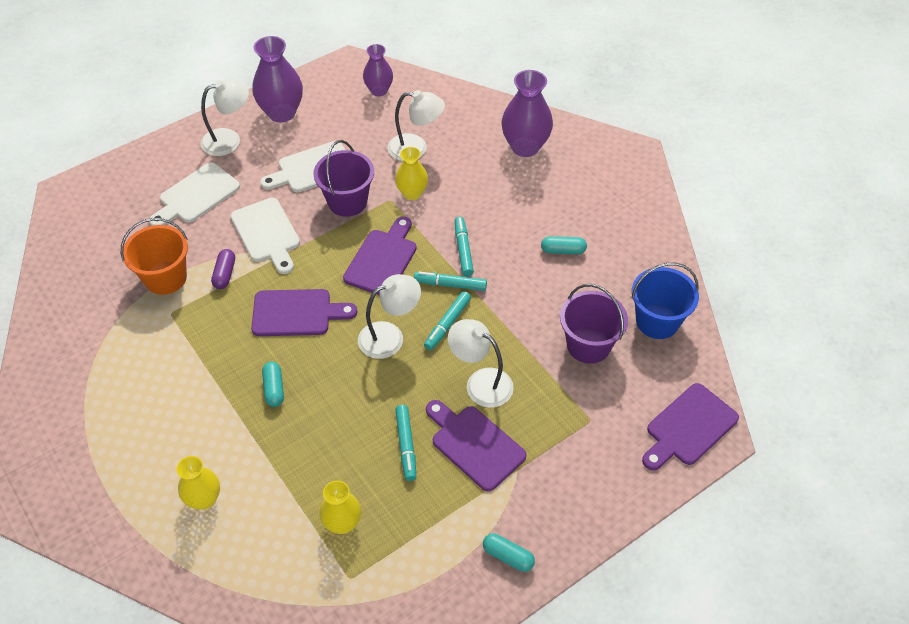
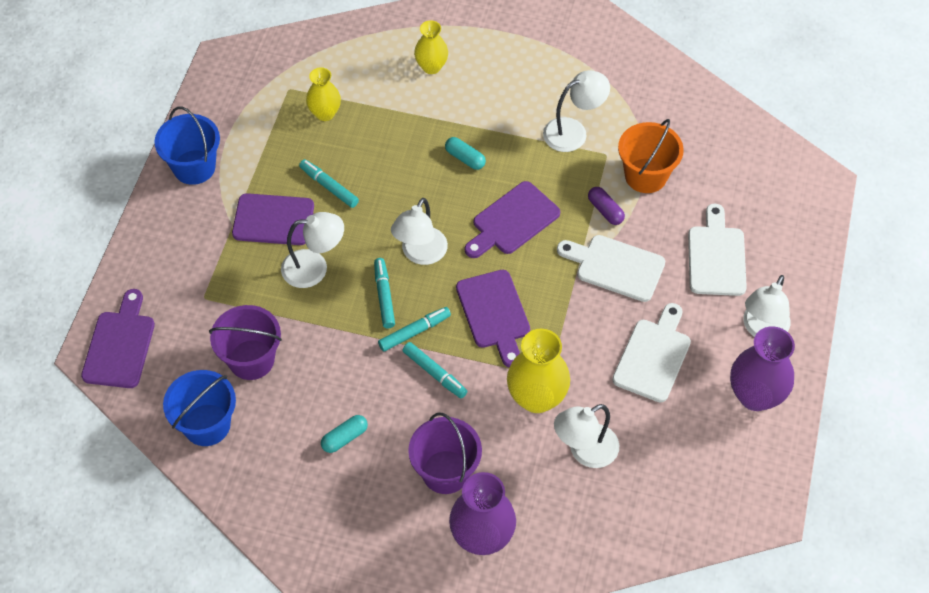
camera: 140 degrees right, 5 degrees up
purple bucket [313,140,374,217] -> purple bucket moved to [408,413,482,494]
purple vase [363,44,393,96] -> none
yellow vase [395,147,428,200] -> yellow vase [507,329,570,413], size x1.61
turquoise capsule [483,534,535,572] -> blue bucket [155,107,220,185]
none -> white lamp [543,70,610,152]

